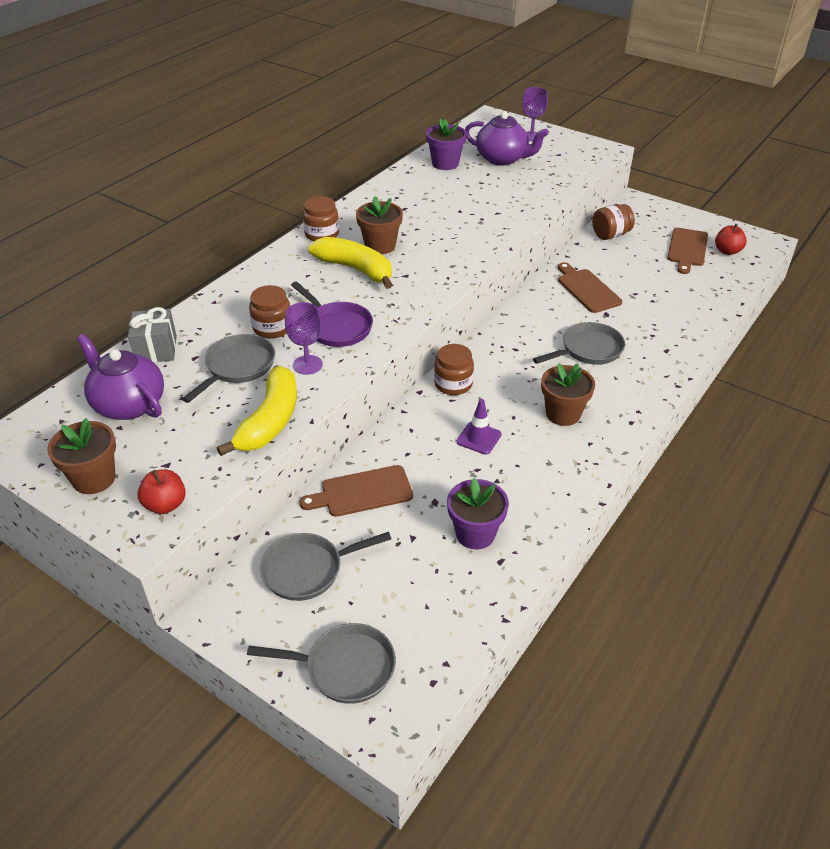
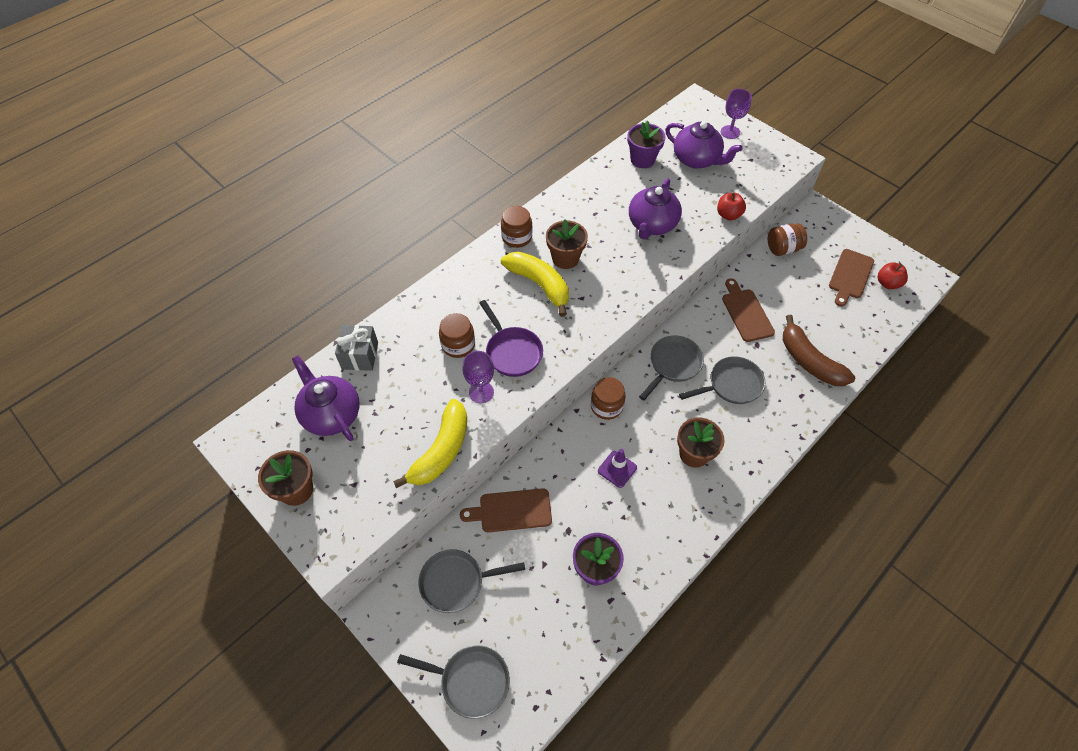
camera: 10 degrees right, 15 degrees up
red apple [137,469,186,514] -> red apple moved to [717,192,746,220]
grey pan [182,334,275,403] -> grey pan moved to [639,335,704,400]
none -> purple teapot [629,178,682,239]
none -> brown banana [783,315,855,386]

